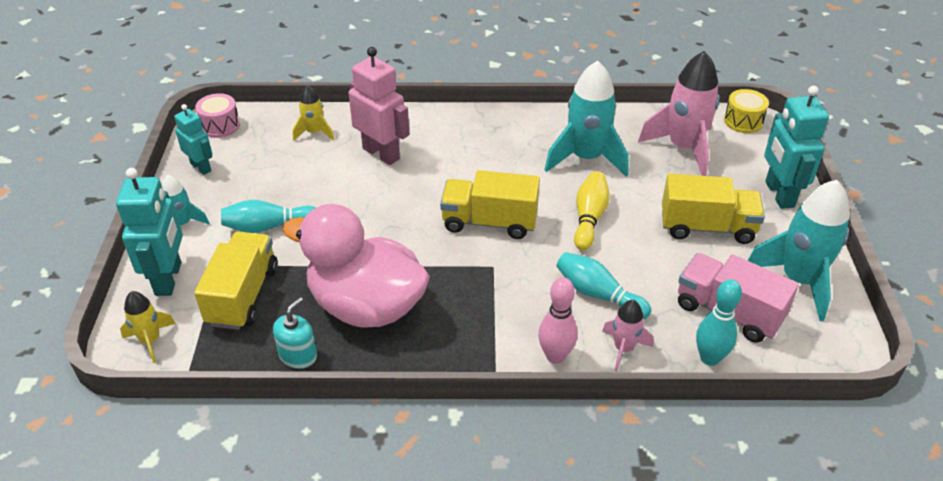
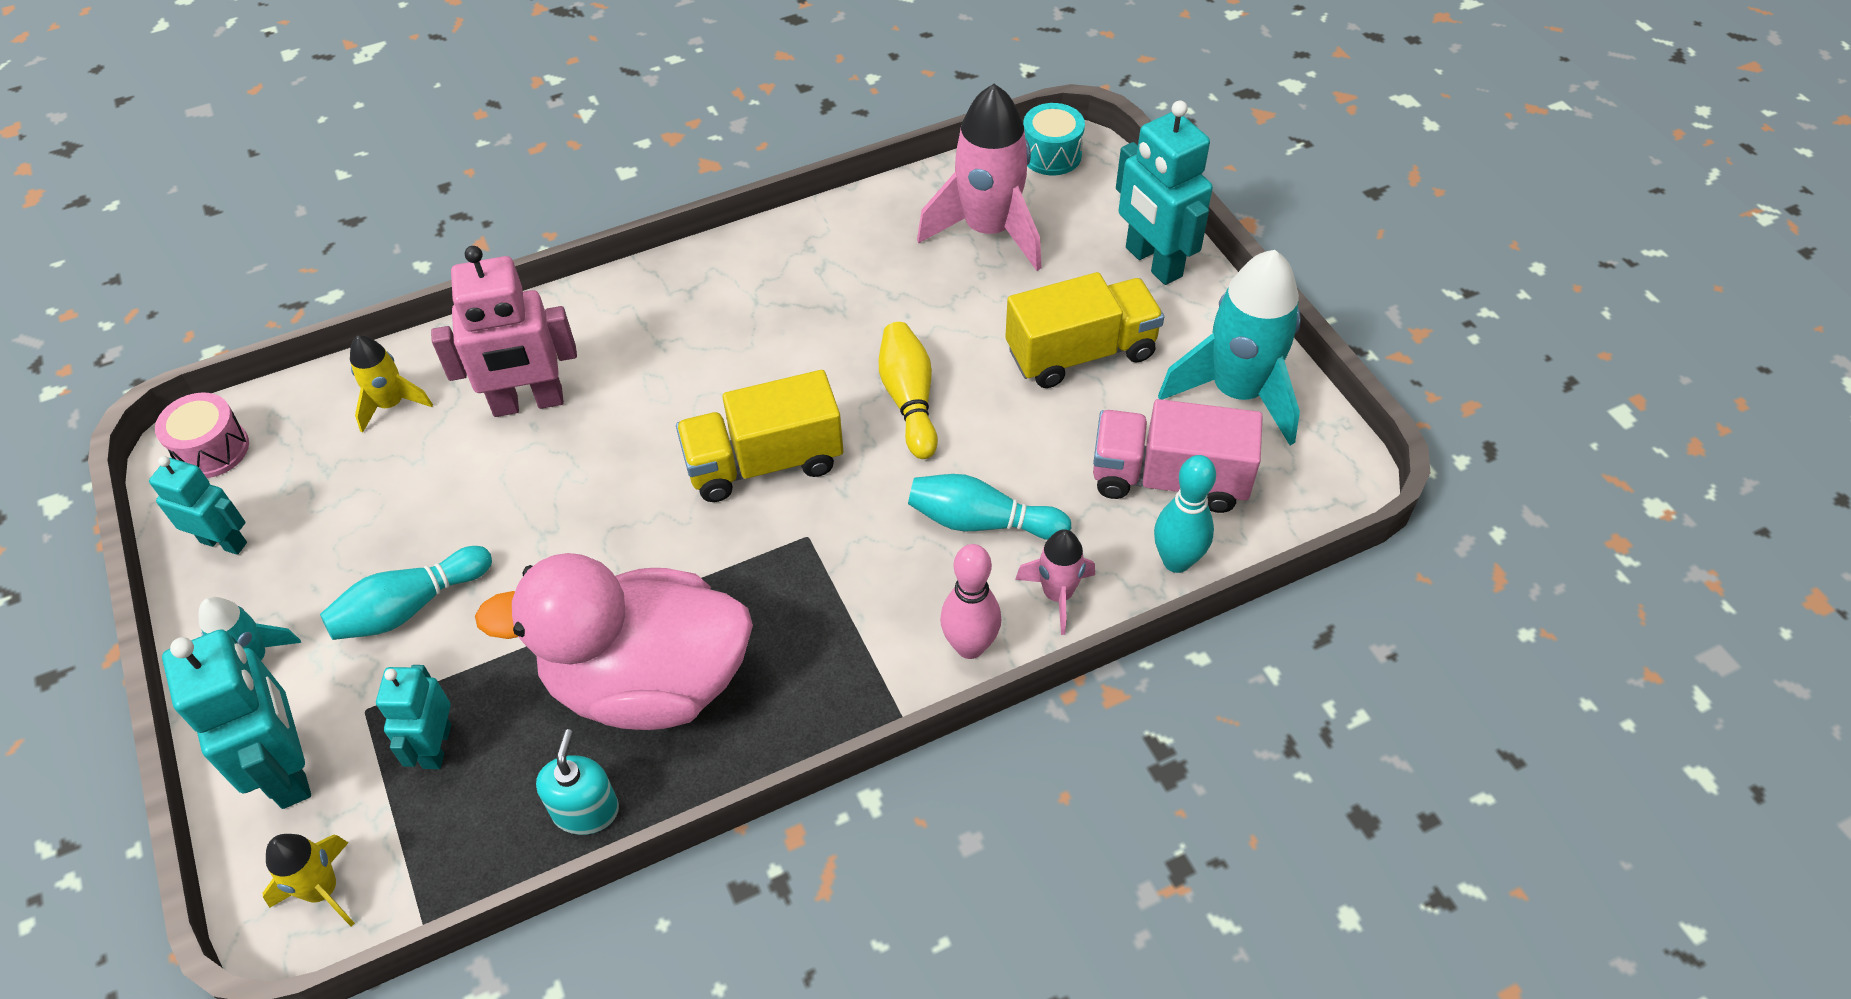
camera: 25 degrees left, 10 degrees up
yellow truck [194,232,278,330] -> turquoise robot [376,665,451,769]
pink robot [348,47,410,165] -> pink robot turned 150 degrees clockwise [431,246,577,417]
turquoise rocket [545,61,629,177] -> none
yellow drum [724,89,769,133] -> turquoise drum [1023,103,1085,175]

